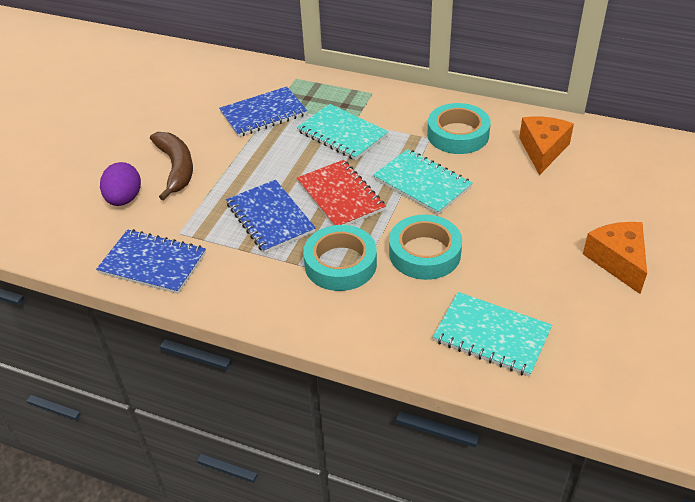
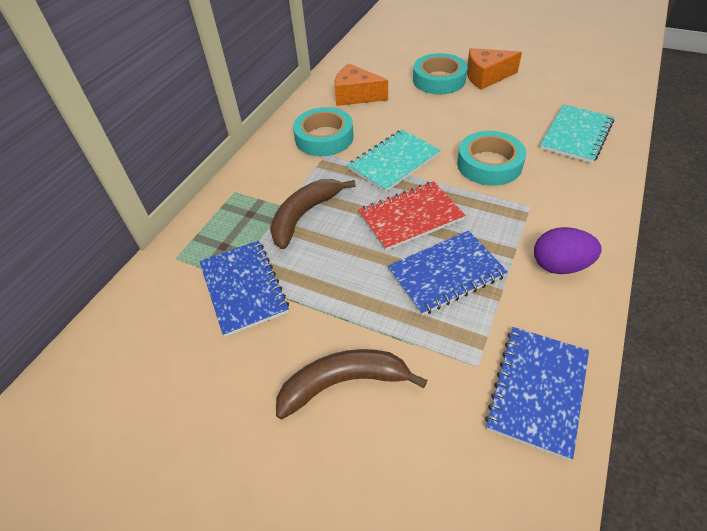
camera: 85 degrees left, 5 degrees up
purple egg [100,162,141,206] -> purple egg moved to [534,227,602,274]
turquoise notebook [297,104,388,160] -> brown banana [270,179,356,249]
turquoise tape [303,225,377,291] -> turquoise tape moved to [413,53,468,94]

